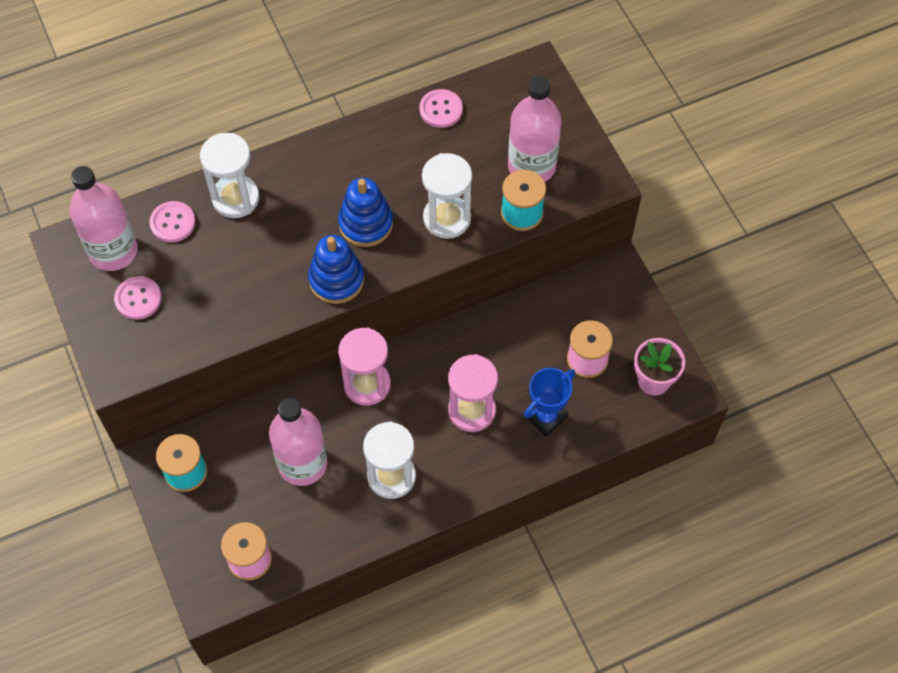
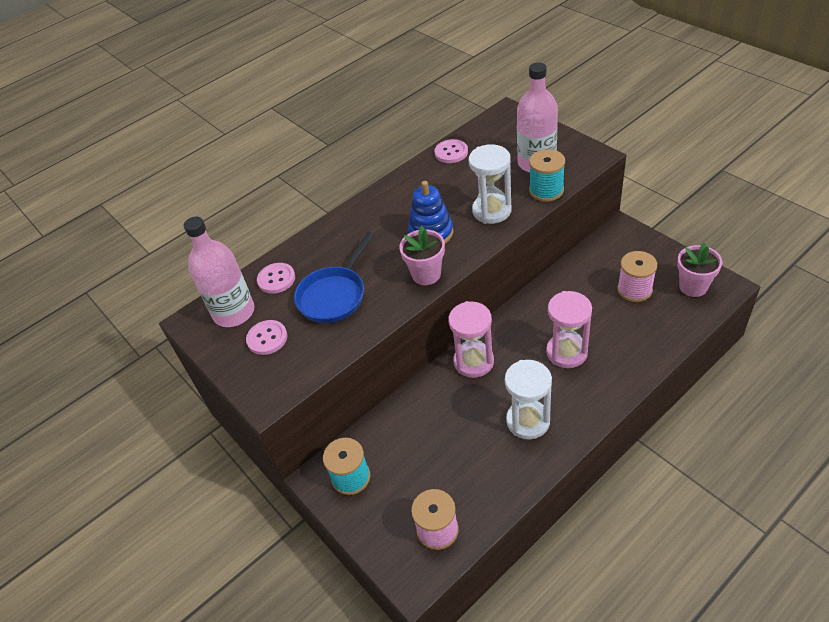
camera: 10 degrees left, 15 degrees down
white hourglass [200,133,259,218] -> none
pink bottle [269,398,328,486] -> none
blue stacking toy [308,235,364,304] -> pink flower pot [399,226,445,285]
blue trophy [524,368,575,437] -> none
none -> blue pan [294,232,375,323]

